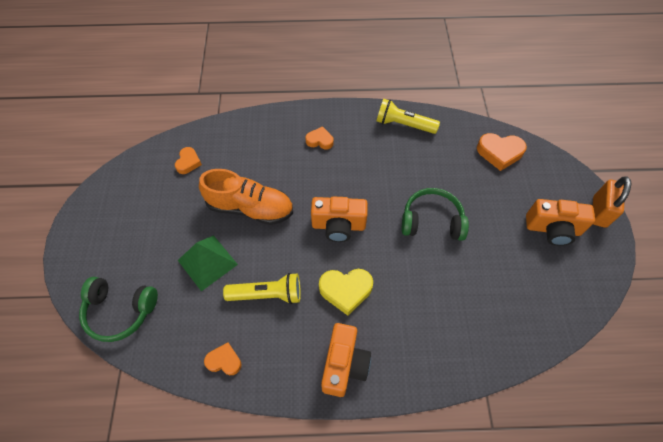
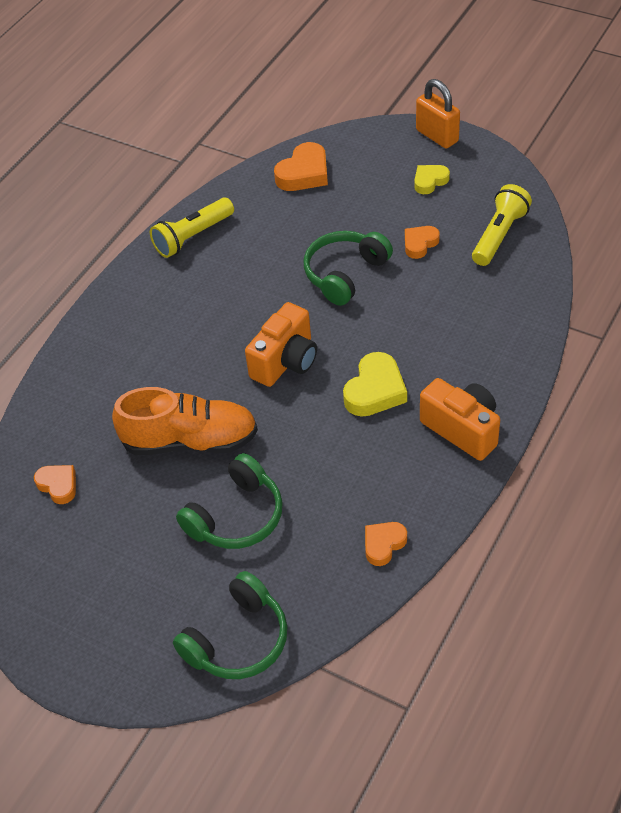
camera: 55 degrees left, 10 degrees down
green pyramid [178,235,238,291] -> green headphones [176,453,283,549]
orange shoe [199,169,293,225] -> orange shoe turned 45 degrees clockwise [112,387,258,455]
yellow flashlight [223,273,301,304] -> yellow flashlight moved to [472,184,532,266]
orange heart [305,126,334,150] -> orange heart moved to [405,226,440,259]
orange camera [526,199,595,246] -> yellow heart [414,165,450,194]

